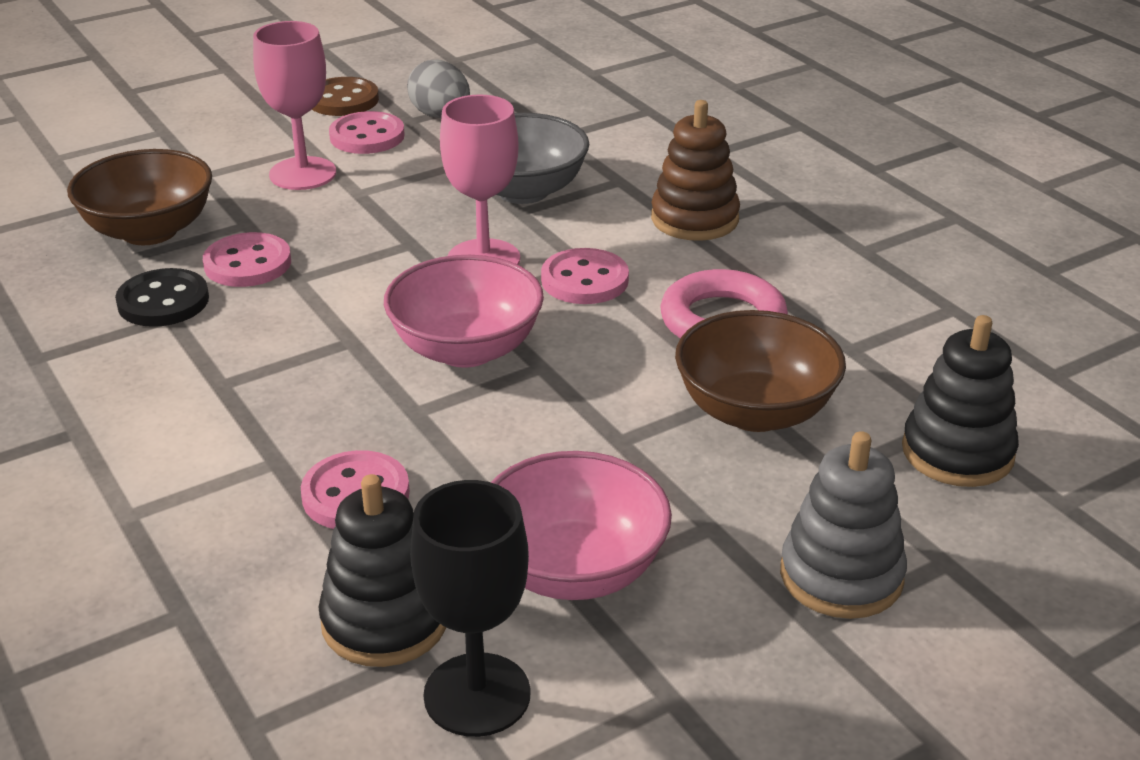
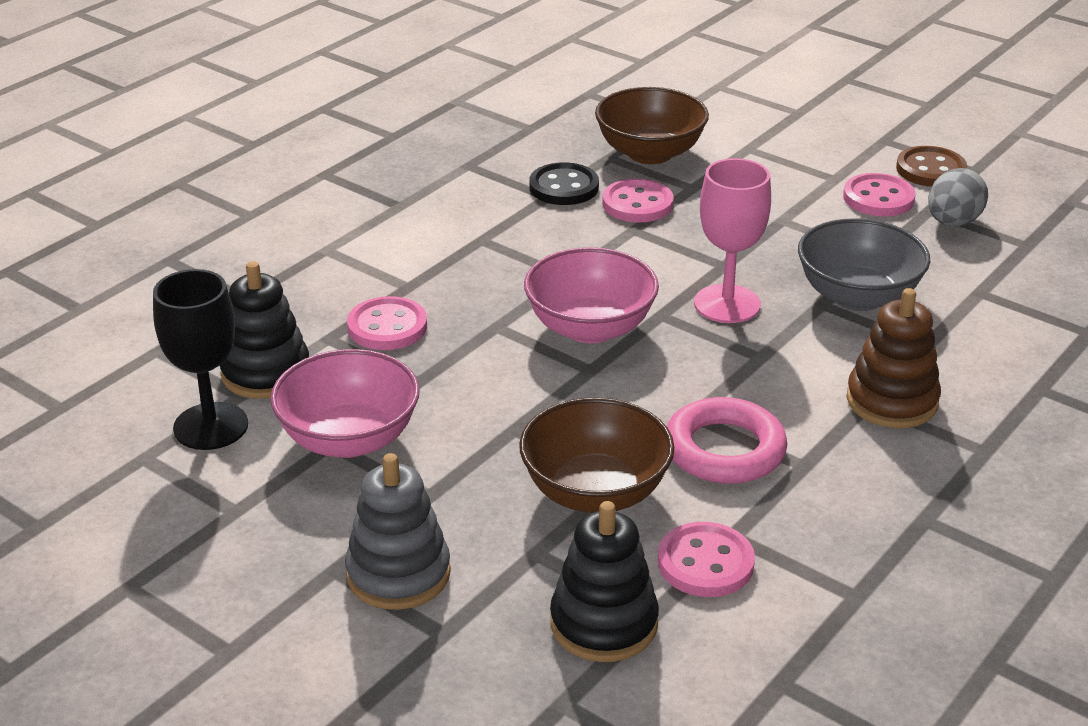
camera: 70 degrees right, 0 degrees up
pink goblet [253,21,336,190] -> none
pink button [541,248,629,304] -> pink button moved to [658,522,755,597]

